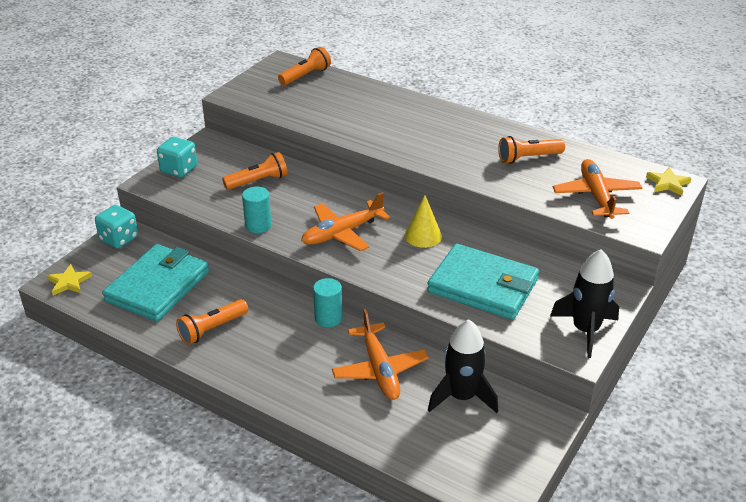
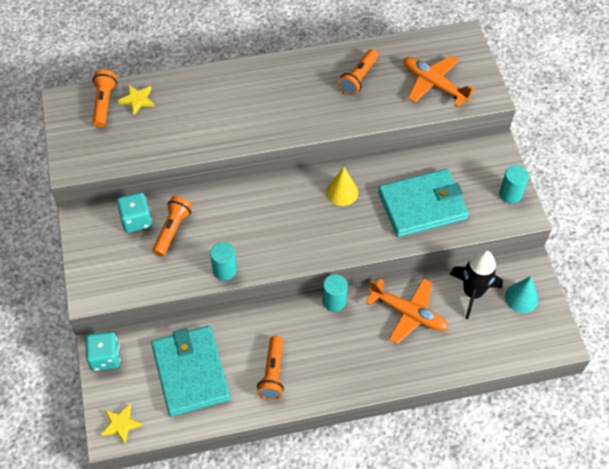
camera: 45 degrees left, 20 degrees up
turquoise dice [157,137,197,178] -> turquoise dice moved to [117,192,152,233]
orange plane [301,192,390,251] -> none
black rocket [550,249,619,358] -> turquoise cylinder [499,165,529,204]
yellow star [646,167,691,196] -> yellow star moved to [117,84,155,115]
none -> turquoise cone [505,276,538,313]

